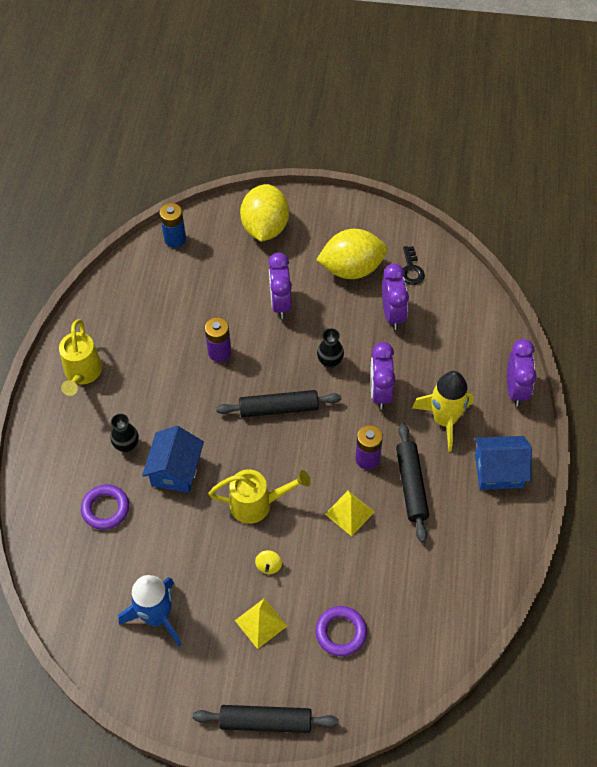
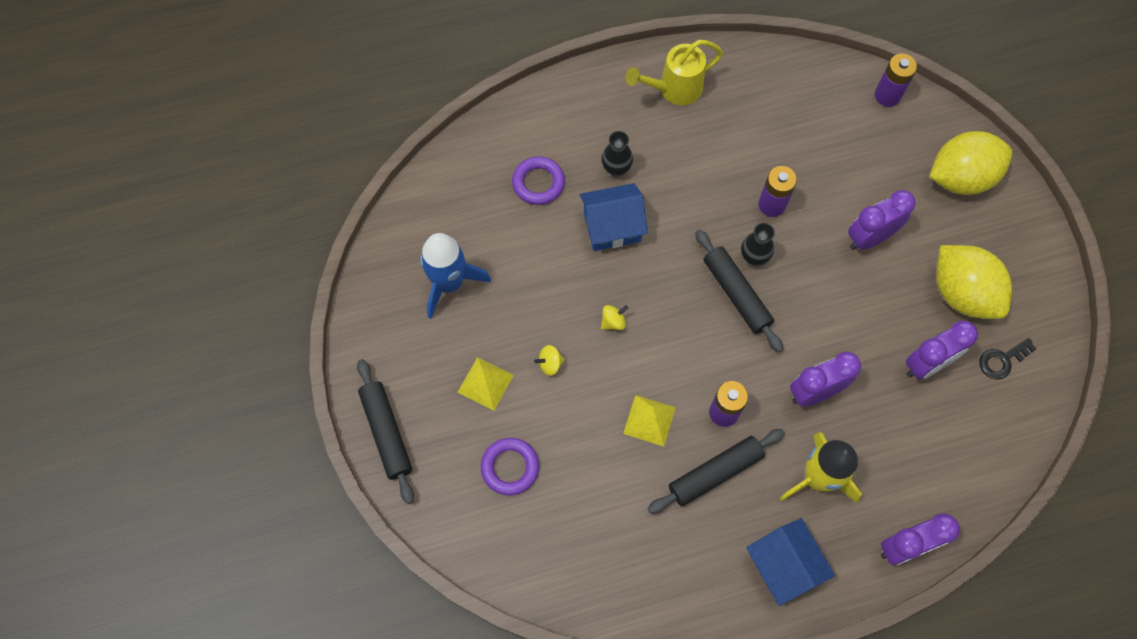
camera: 65 degrees right, 10 degrees up
blue battery [160,203,186,248] -> purple battery [875,54,917,107]
yellow watering can [209,469,311,524] -> yellow spinning top [601,305,628,330]
black vase [317,328,344,368] -> black vase moved to [741,223,775,266]

